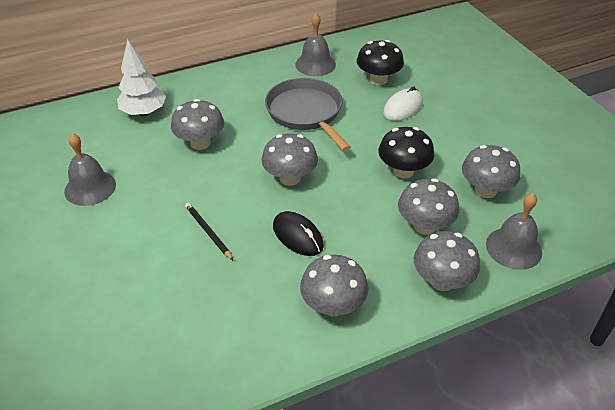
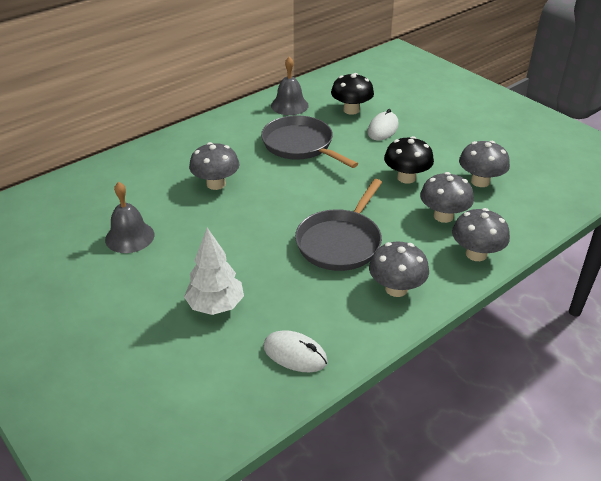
camera: 15 degrees left, 5 degrees down
white tree [117,39,166,116] -> white tree moved to [184,228,244,315]
black pencil [185,203,233,260] -> none
grey mushroom [262,133,318,186] -> none
black mouse [273,211,324,256] -> grey pan [295,179,382,271]
grey bell [486,193,542,270] -> none
none -> white mouse [263,330,328,372]

